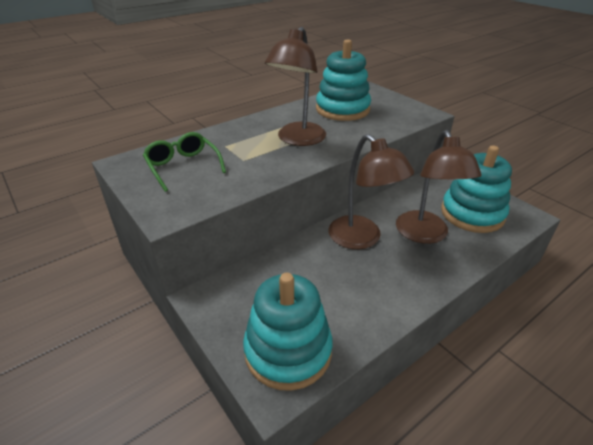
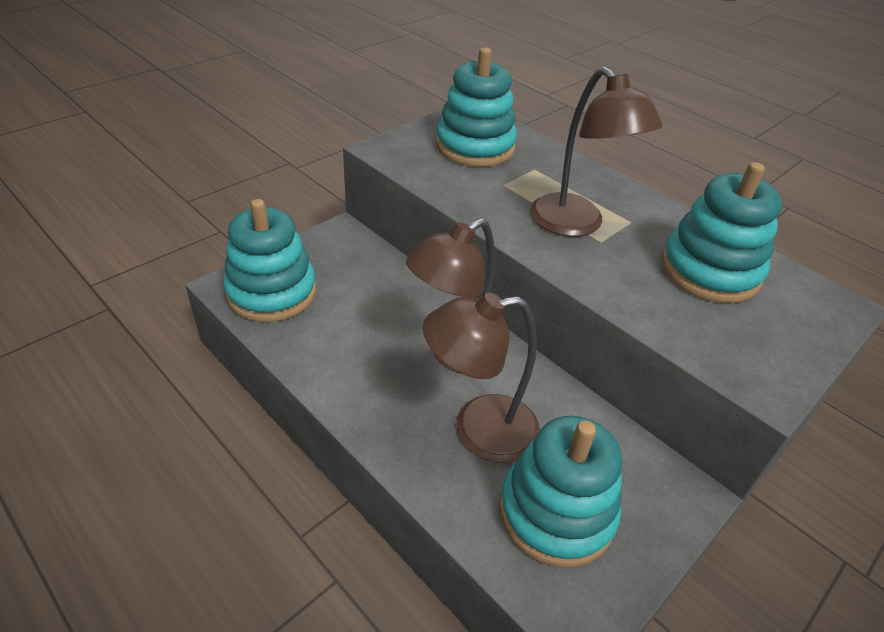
camera: 80 degrees right, 5 degrees up
green glasses [143,132,226,192] -> turquoise stacking toy [436,47,517,167]
brown lamp [265,27,326,146] -> brown lamp turned 135 degrees counterclockwise [530,66,662,237]

